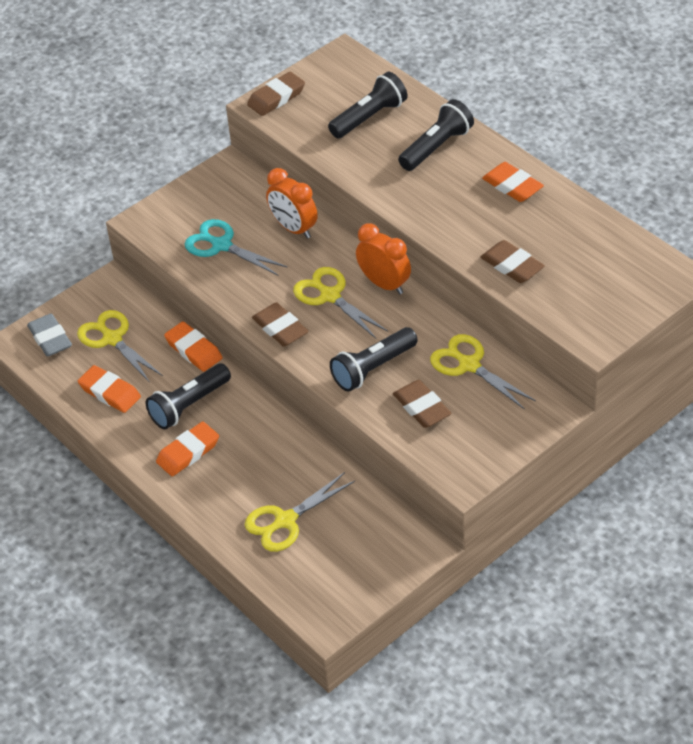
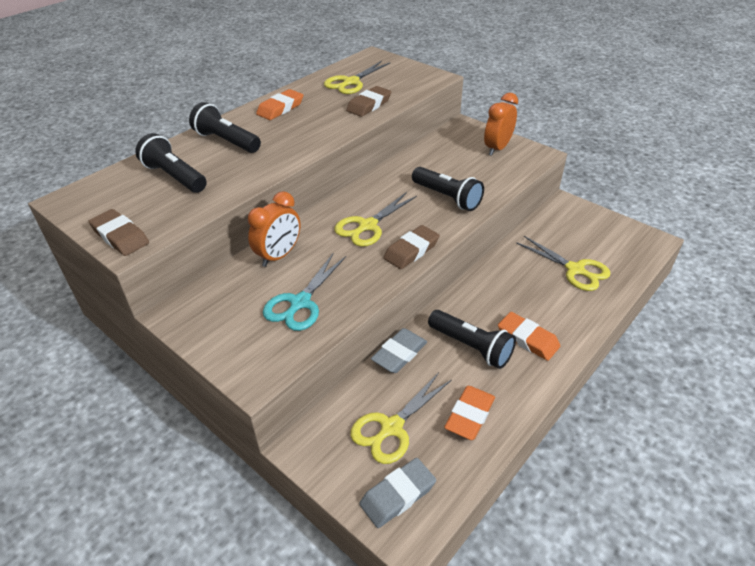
camera: 100 degrees left, 5 degrees down
orange eraser [164,322,222,372] -> grey eraser [371,328,427,373]
orange clock [356,223,411,294] -> orange clock moved to [484,93,518,156]
brown eraser [393,380,452,428] -> none
yellow scissors [430,334,536,410] -> yellow scissors moved to [324,61,390,94]

